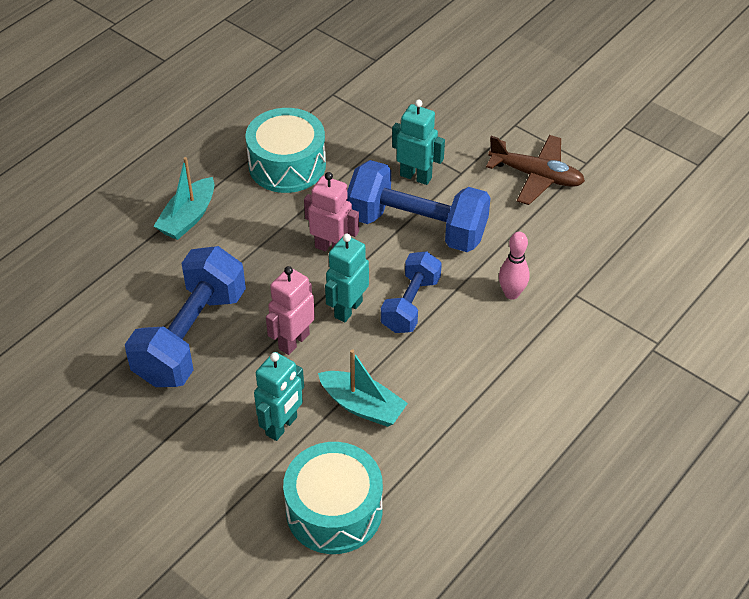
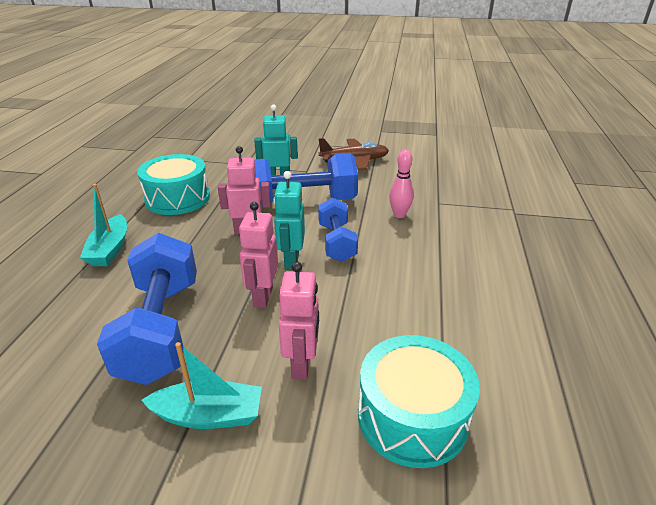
camera: 30 degrees left, 15 degrees down
turquoise robot [254,352,304,441] -> pink robot [279,262,319,380]
turquoise boat [318,349,408,427] -> turquoise boat moved to [142,342,262,429]

